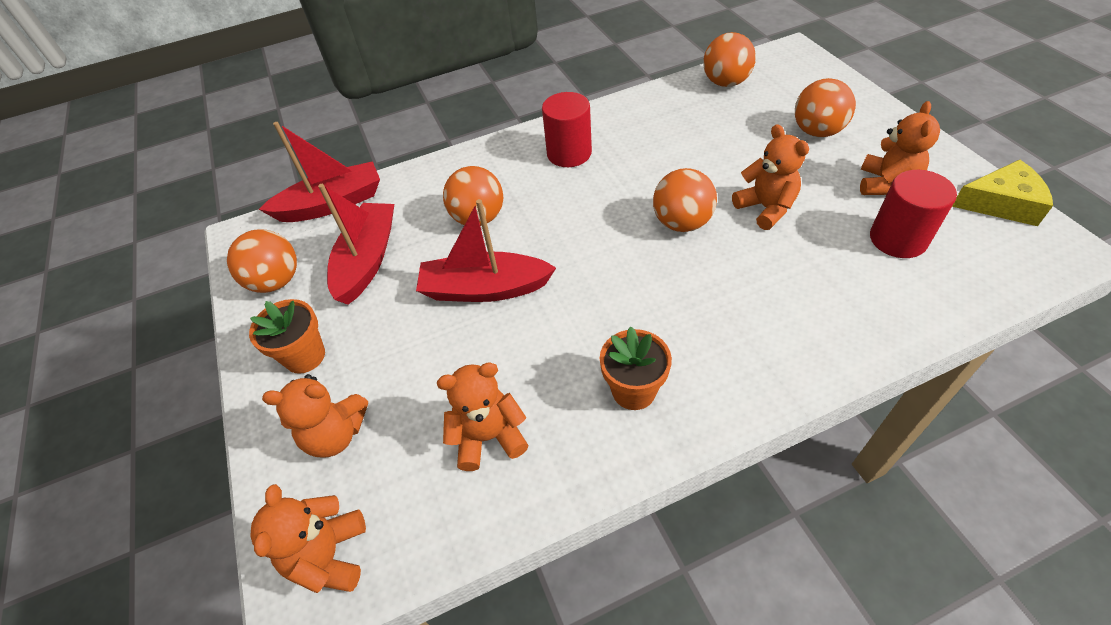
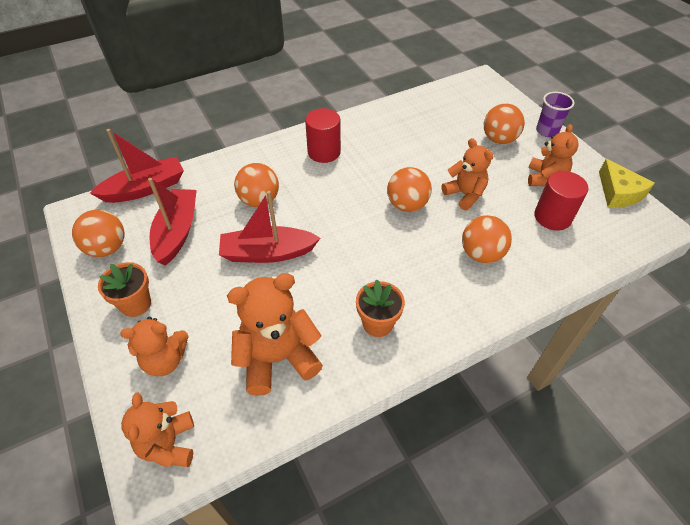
camera: 10 degrees left, 0 degrees up
orange teddy bear [437,362,528,471] -> orange teddy bear [227,273,323,396], size x1.52
orange ball [703,32,756,87] -> orange ball moved to [462,215,512,263]
yellow cheese [952,159,1053,226] -> yellow cheese turned 75 degrees clockwise [599,159,655,207]
none -> purple cup [536,92,575,137]

